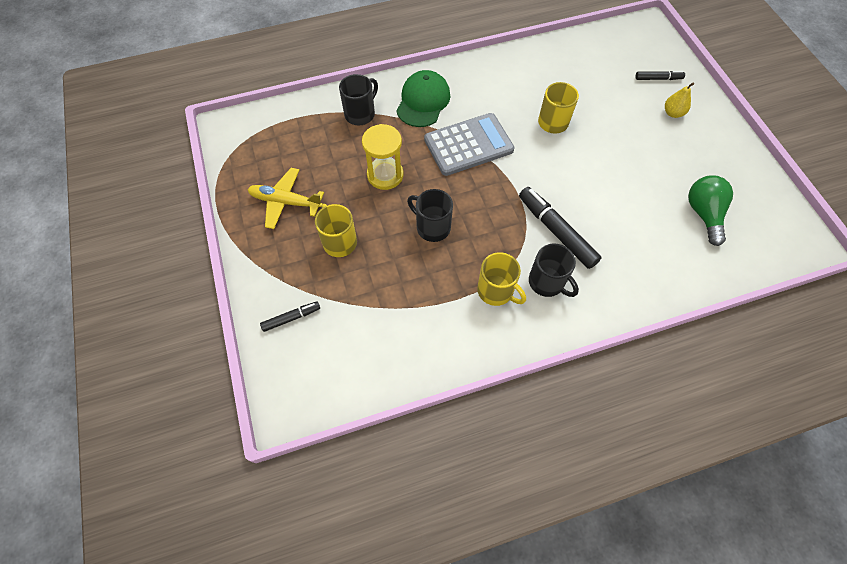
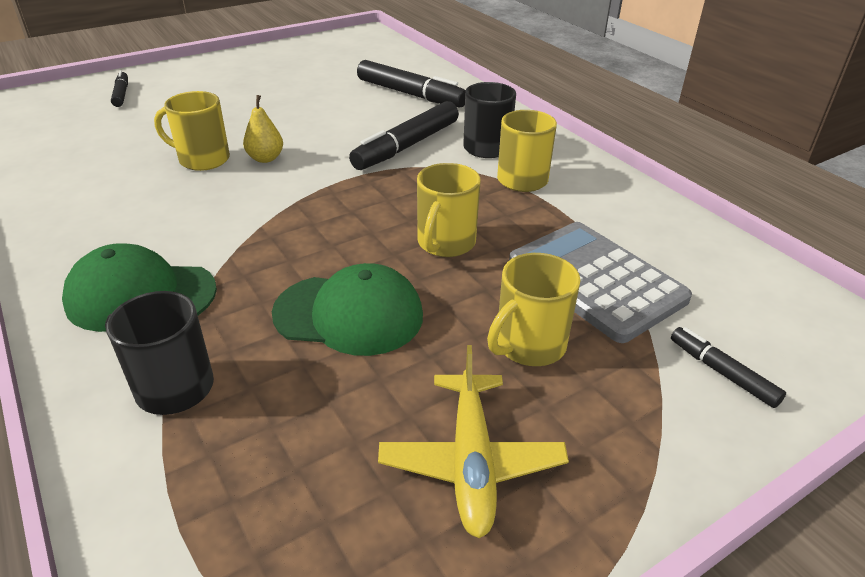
camera: 105 degrees left, 25 degrees down
yellow hourglass [362,124,404,190] -> green cap [272,263,423,356]
black mug [407,189,453,242] -> yellow mug [417,163,480,257]
grey calculator [424,113,514,176] -> grey calculator moved to [509,222,692,343]
yellow pear [665,83,694,118] -> yellow pear moved to [243,95,283,163]
green light bulb [688,175,733,246] -> none
none -> black marker [357,60,466,108]

